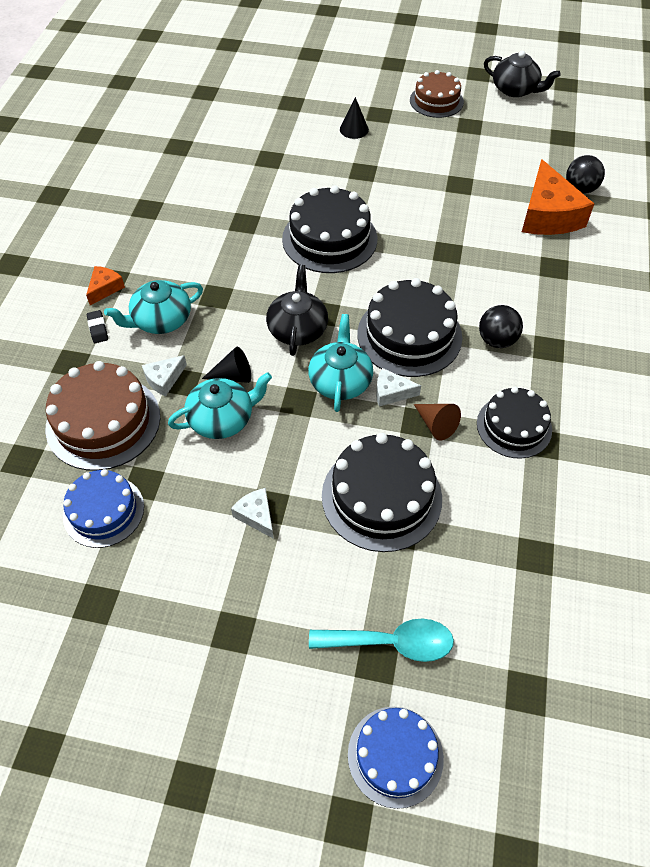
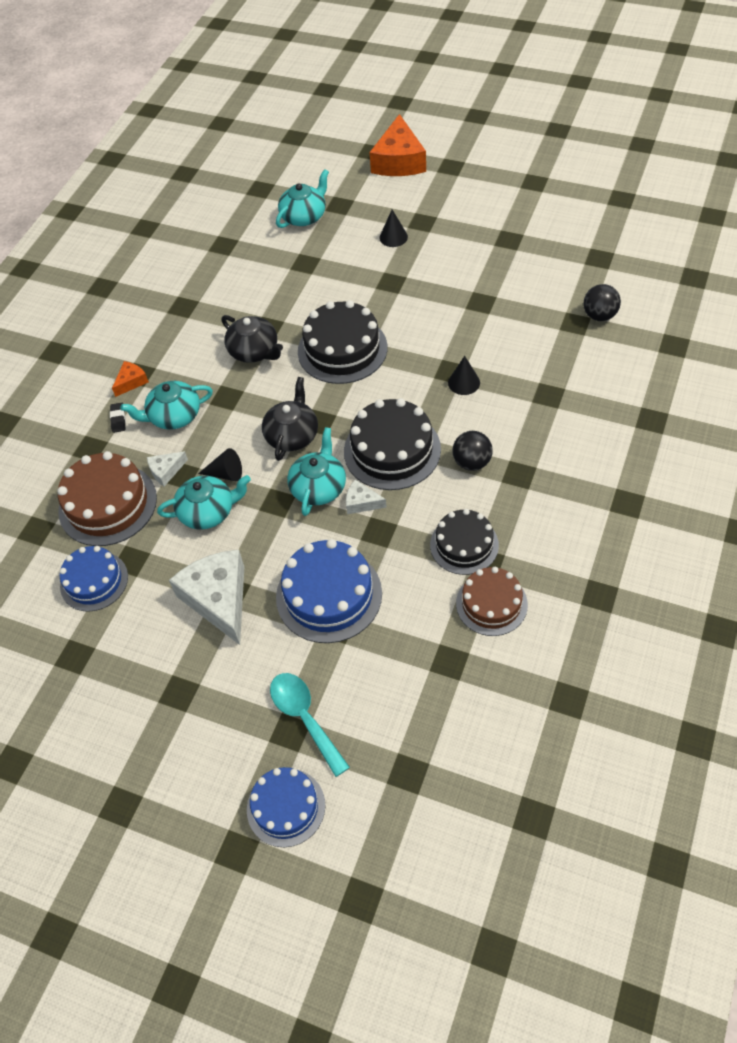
camera: 15 degrees right, 0 degrees up
white cheese [231,488,274,539] -> white cheese [169,550,244,645], size x2.13
turquoise spoon [309,619,454,662] -> turquoise spoon turned 135 degrees counterclockwise [270,673,350,777]
black cake [322,433,442,552] -> blue cake [276,539,382,643]
brown cake [410,70,464,118] -> brown cake moved to [456,567,528,636]
brown cone [414,404,461,440] -> none
black teapot [484,51,561,97] -> black teapot moved to [221,315,283,363]
orange cheese [522,159,594,235] -> orange cheese moved to [369,114,426,176]
none -> turquoise teapot [276,169,329,228]
none -> black cone [448,356,480,395]

